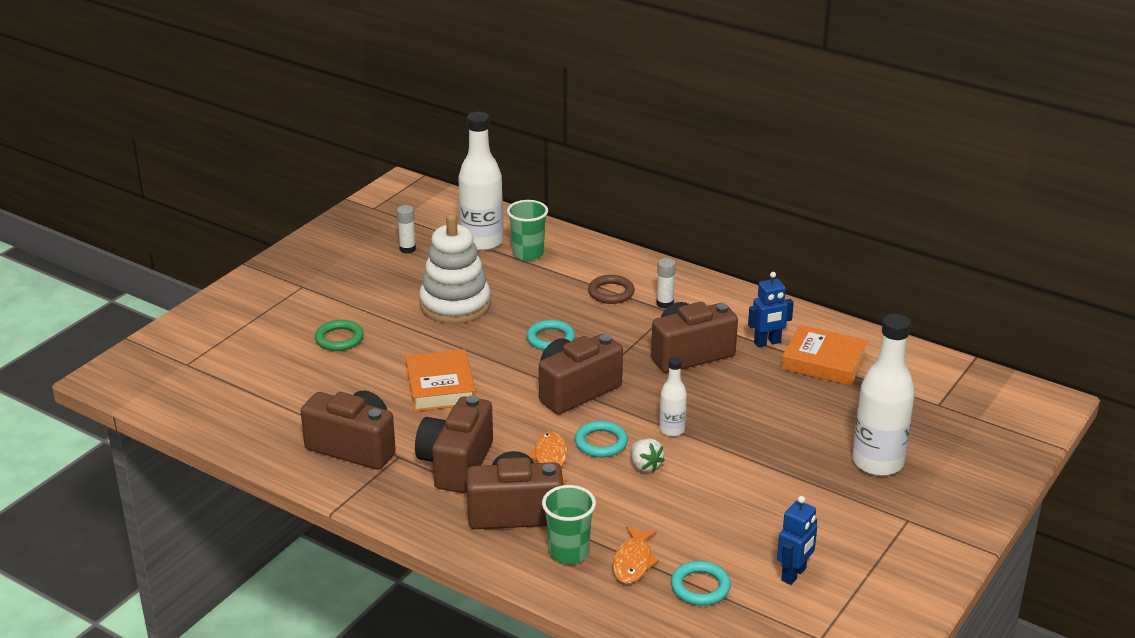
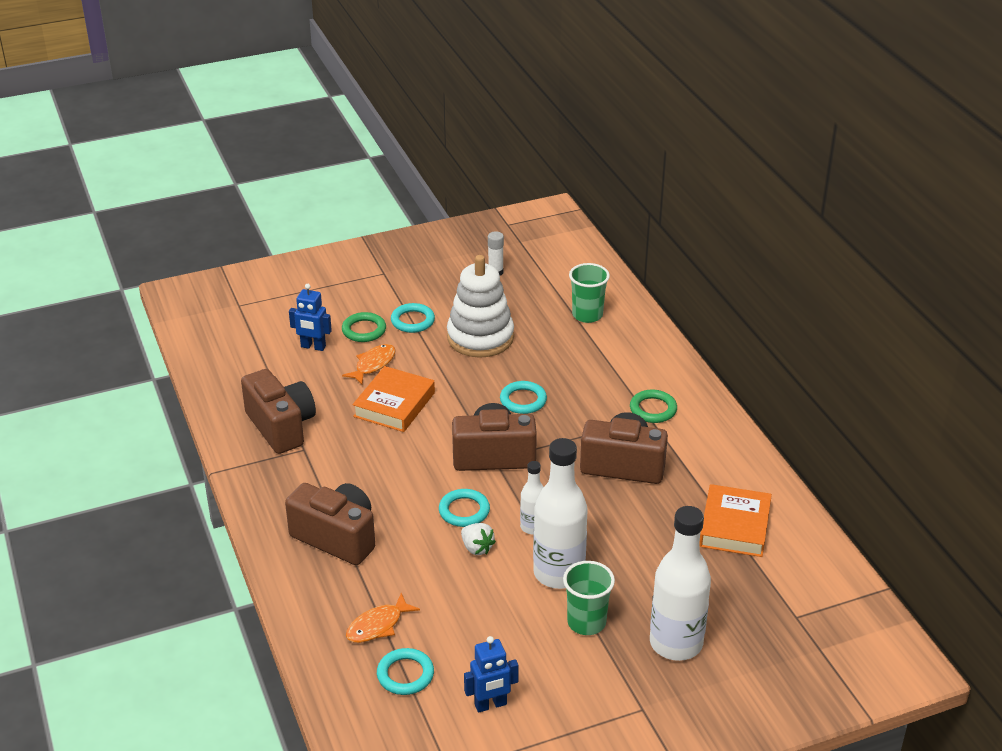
camera: 35 degrees right, 5 degrees up
brown camera [415,395,493,493] -> none
white bottle [458,112,503,251] -> white bottle moved to [533,438,588,589]
orange fish [528,431,568,482] -> orange fish moved to [342,344,396,384]
green cup [542,485,596,564] -> green cup moved to [563,561,615,635]
brown ring [588,275,635,304] -> none
white strawberry [631,438,665,472] -> white strawberry turned 45 degrees counterclockwise [461,523,496,555]
white glue stick [657,258,676,309] -> green ring [630,390,677,423]
blue robot [748,272,794,347] -> blue robot moved to [289,284,332,351]
orange book [781,325,868,386] -> orange book turned 45 degrees clockwise [699,484,772,557]
none -> turquoise ring [391,303,435,333]

